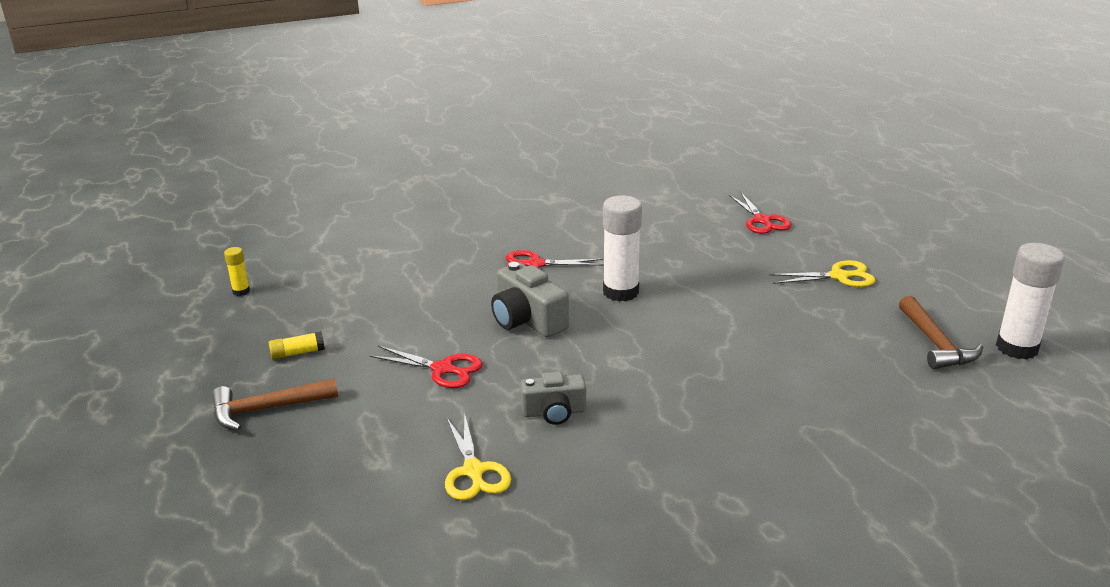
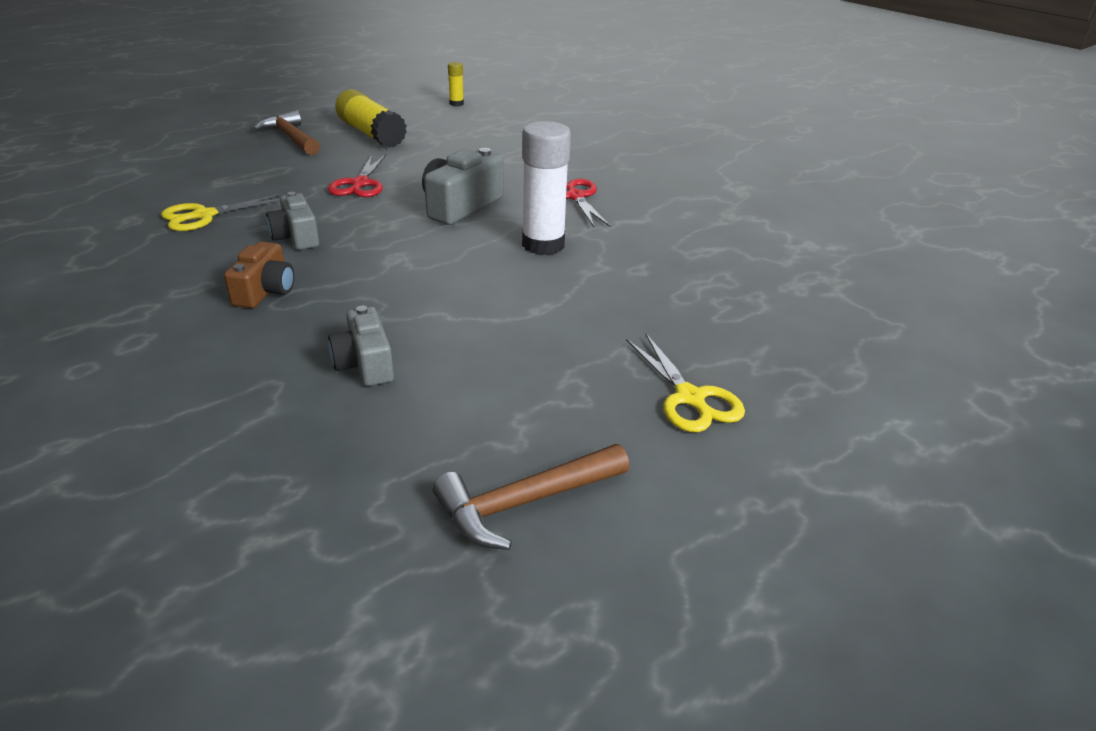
camera: 70 degrees right, 5 degrees up
yellow glue stick [269,331,325,360] -> yellow glue stick [335,89,407,148], size x2.09
red scissors [729,193,792,234] -> none
white glue stick [996,243,1065,360] -> none
none -> brown camera [224,242,295,308]
none -> grey camera [328,306,394,386]

